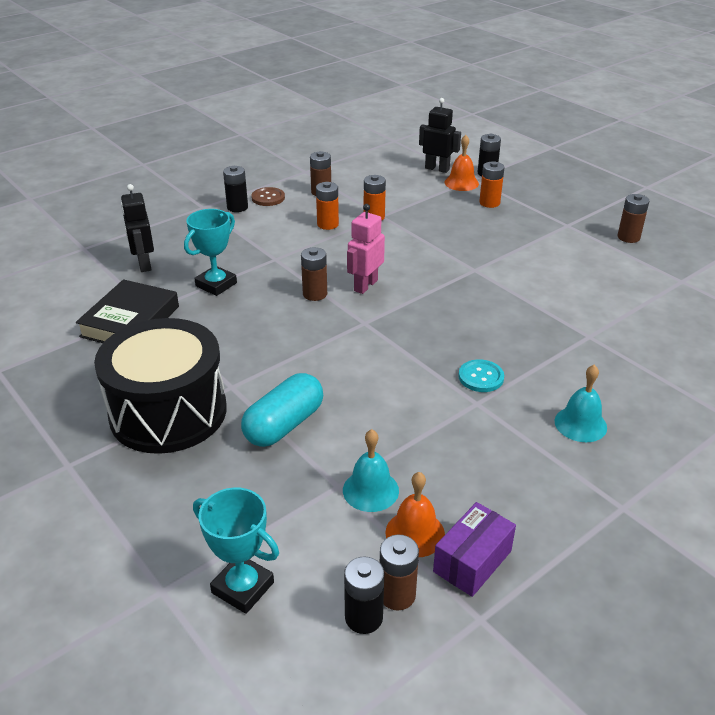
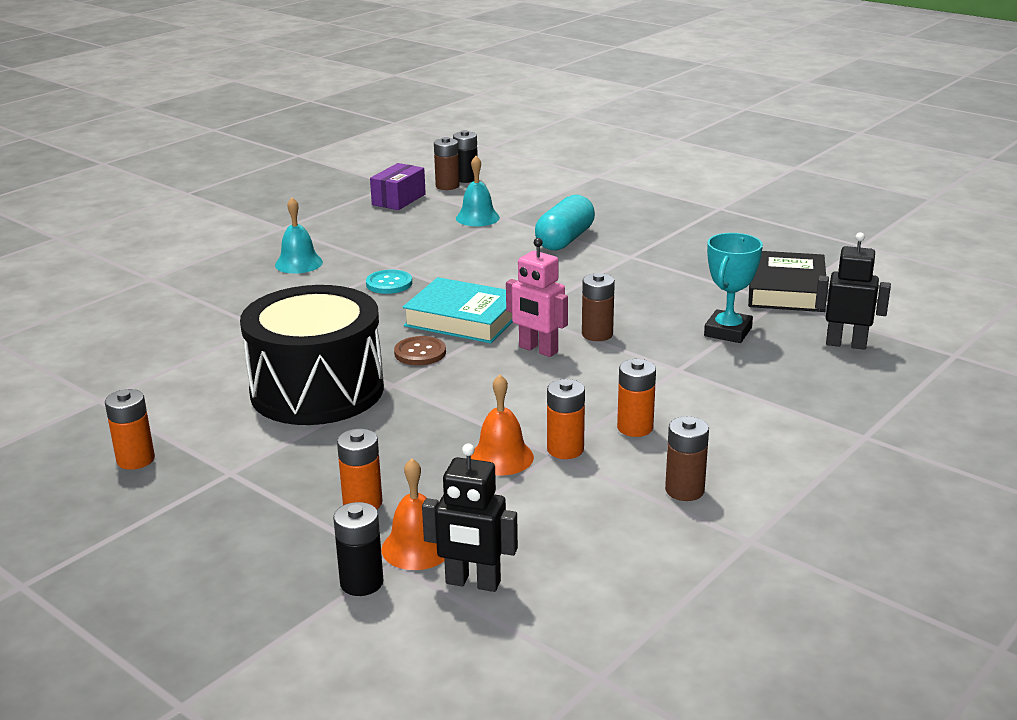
camera: 170 degrees right, 10 degrees down
black drum [94,318,227,454] -> black drum moved to [240,285,384,425]
black robot [121,184,154,272] -> black robot turned 45 degrees counterclockwise [815,232,891,350]
turquoise trophy [193,487,279,614] -> none
black battery [223,166,248,212] -> none
brown button [251,187,285,206] -> brown button moved to [394,336,446,365]
pink robot [347,204,385,294] -> pink robot turned 105 degrees clockwise [506,238,568,357]
orange bell [385,472,445,557] -> orange bell moved to [471,374,534,476]
brown battery [618,194,649,243] -> orange battery [105,389,155,470]
none -> turquoise book [402,277,513,343]

